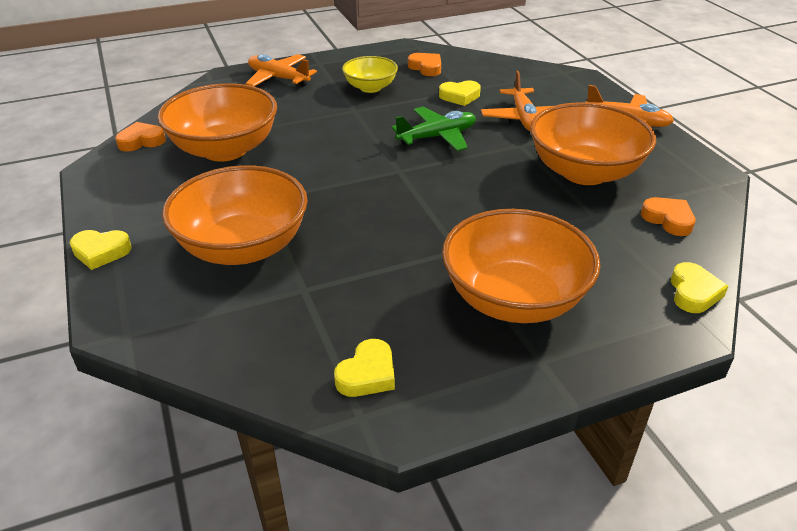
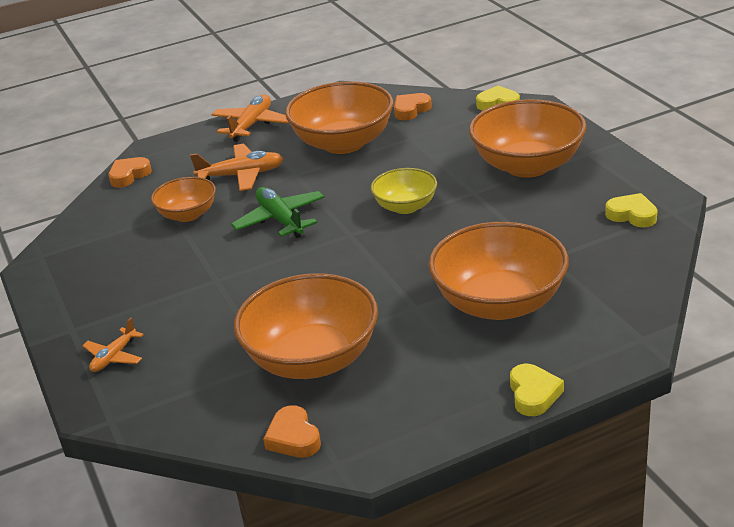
camera: 90 degrees left, 5 degrees down
orange plane [245,54,317,87] -> orange plane [82,318,144,372], size x0.61
yellow bowl [342,56,398,93] -> yellow bowl moved to [371,168,437,214]
orange heart [408,53,441,76] -> orange heart moved to [108,157,152,188]
yellow heart [439,81,481,106] -> orange bowl [151,177,216,222]

